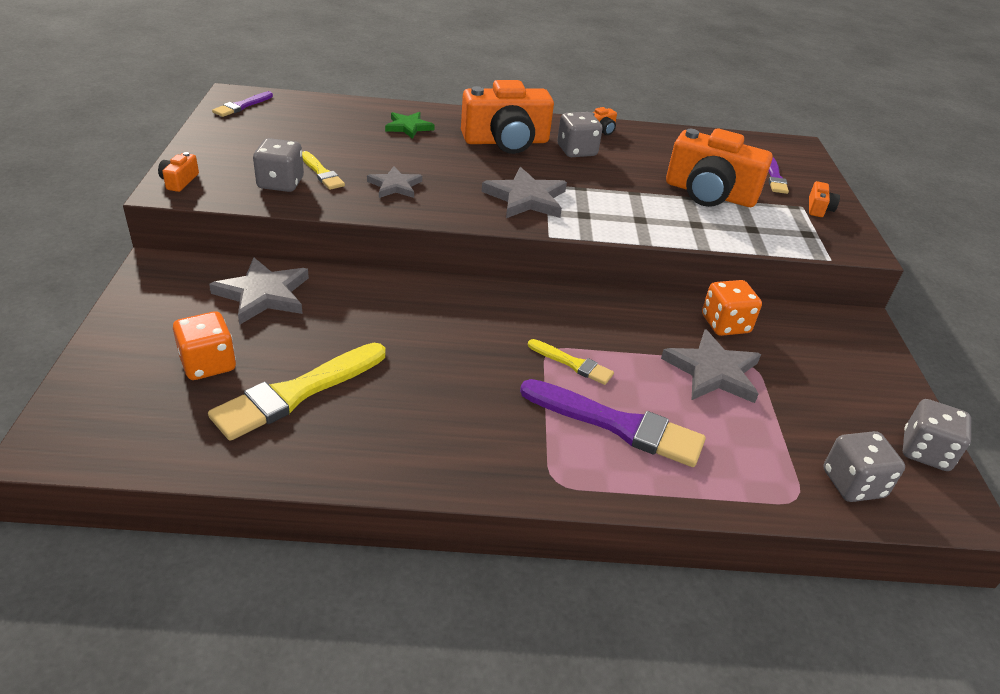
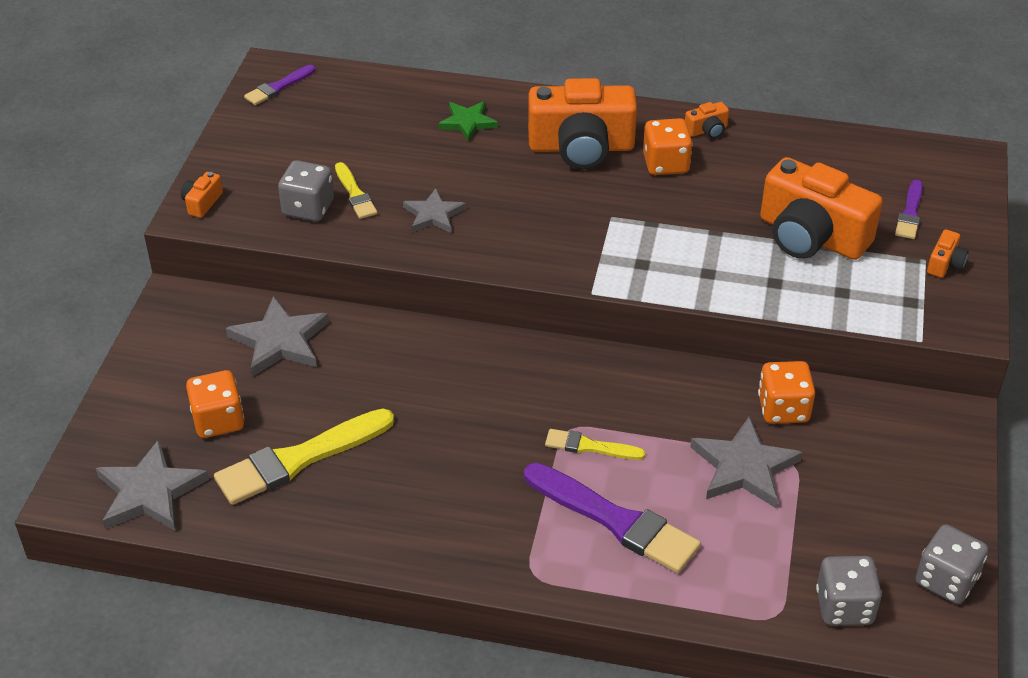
camera: 15 degrees right, 5 degrees up
grey star [482,167,567,218] -> grey star moved to [96,439,209,531]
yellow brush [528,339,614,385] -> yellow brush turned 150 degrees clockwise [545,429,646,460]
grey dice [557,112,603,157] -> orange dice [643,118,693,175]

